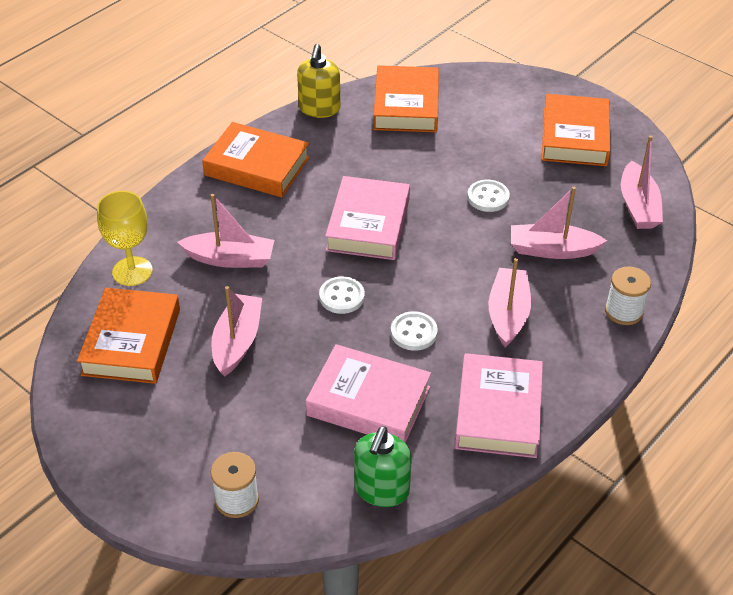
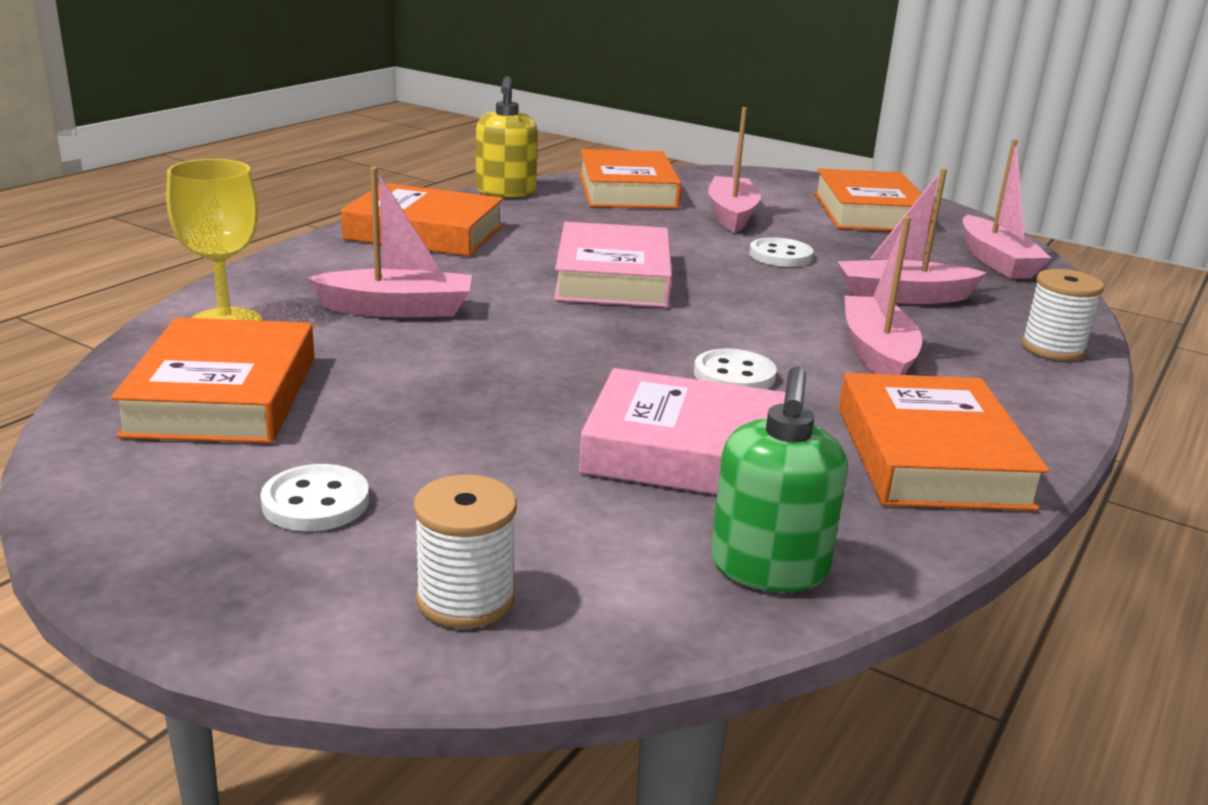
camera: 10 degrees left, 20 degrees down
pink boat [211,286,262,377] -> pink boat moved to [708,107,761,233]
white button [319,276,365,314] -> white button moved to [260,464,369,531]
pink book [455,353,543,458] -> orange book [839,373,1049,511]

